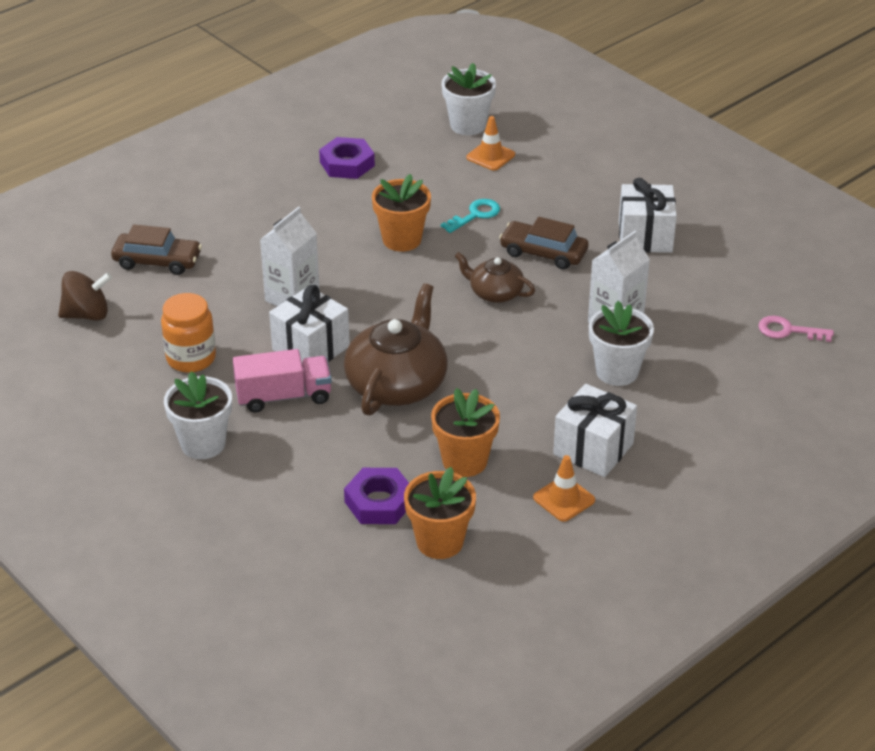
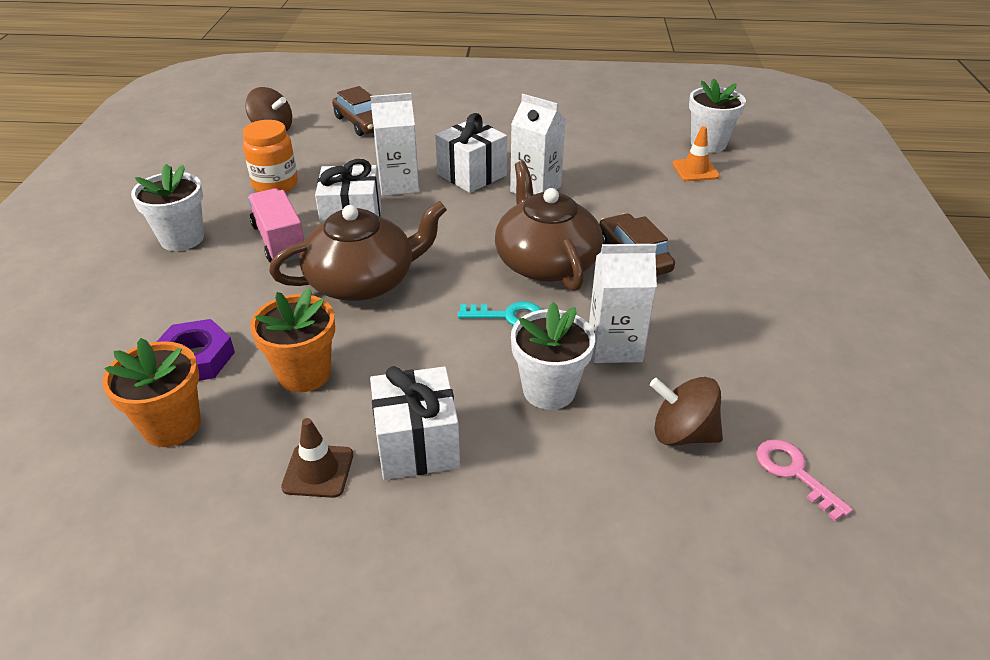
camera: 45 degrees right, 0 degrees up
pink truck [233,349,332,413] -> pink truck turned 150 degrees counterclockwise [248,188,305,262]
purple nut [319,137,375,179] -> none
orange flower pot [372,174,431,252] -> white carton [510,94,566,194]
turquoise key [441,199,500,233] -> turquoise key moved to [458,302,542,326]
brown teapot [455,252,535,303] -> brown teapot [495,161,603,291], size x1.79
orange traffic cone [533,455,595,522] -> brown traffic cone [281,418,353,498]
white gift [619,178,677,253] -> white gift moved to [435,113,507,193]
none -> brown spinning top [650,377,723,446]

